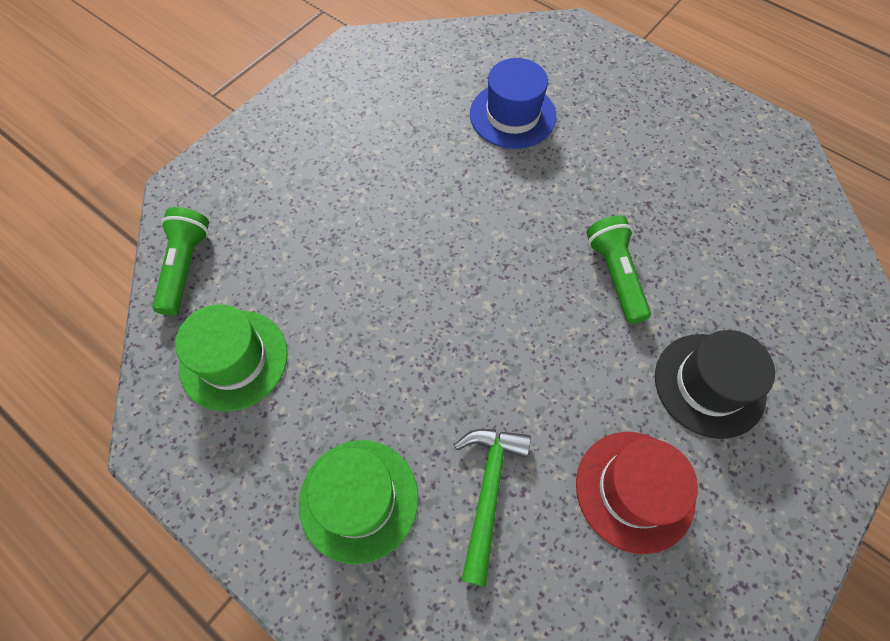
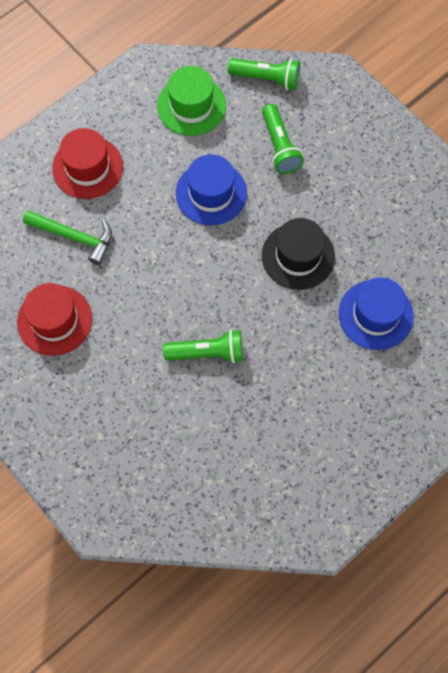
camera: 100 degrees right, 5 degrees up
green hat [299,440,418,564] -> red hat [52,128,123,199]
black hat [655,330,775,439] -> black hat moved to [262,218,335,290]
none -> blue hat [176,154,247,225]
none -> green flashlight [262,104,304,174]

